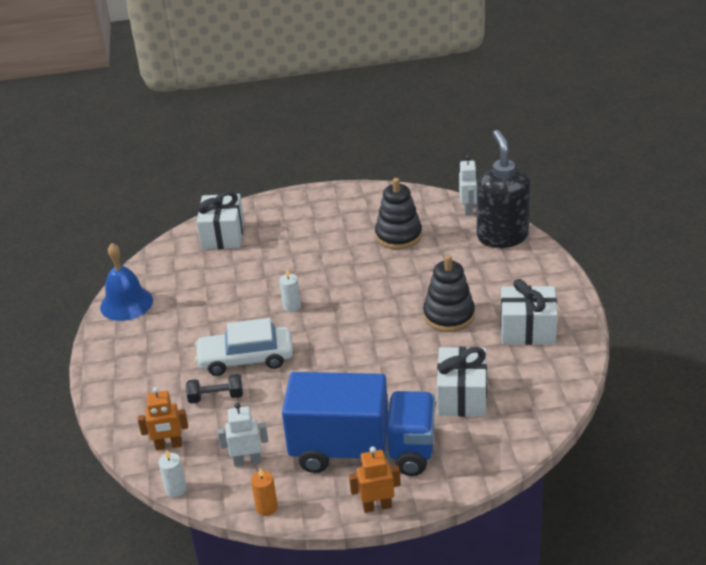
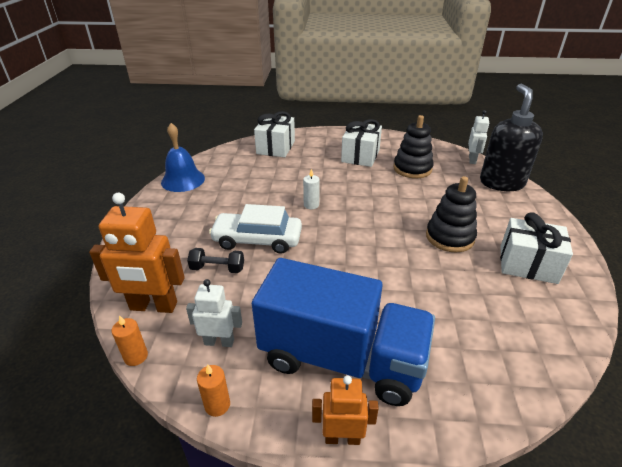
camera: 10 degrees right, 0 degrees up
orange robot [138,387,188,450] -> orange robot [89,193,185,313], size x1.68
white candle [158,449,187,497] -> orange candle [112,315,148,366]
white gift [437,347,487,417] -> white gift moved to [341,119,382,167]

